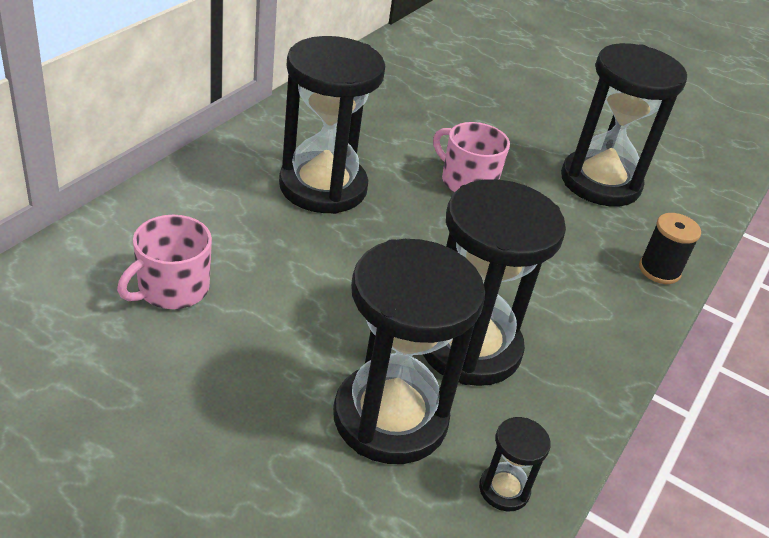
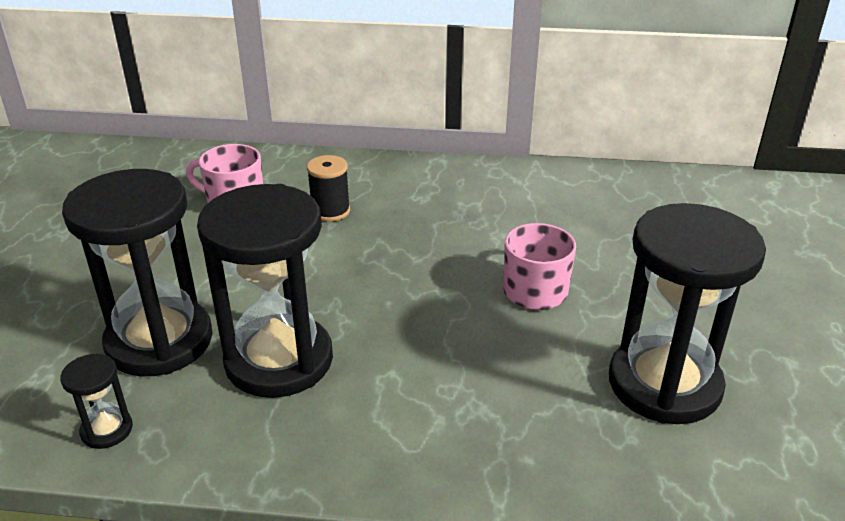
camera: 70 degrees right, 5 degrees down
black hourglass [279,36,385,214] -> none
black spool [639,213,701,284] -> black spool moved to [307,155,350,222]

